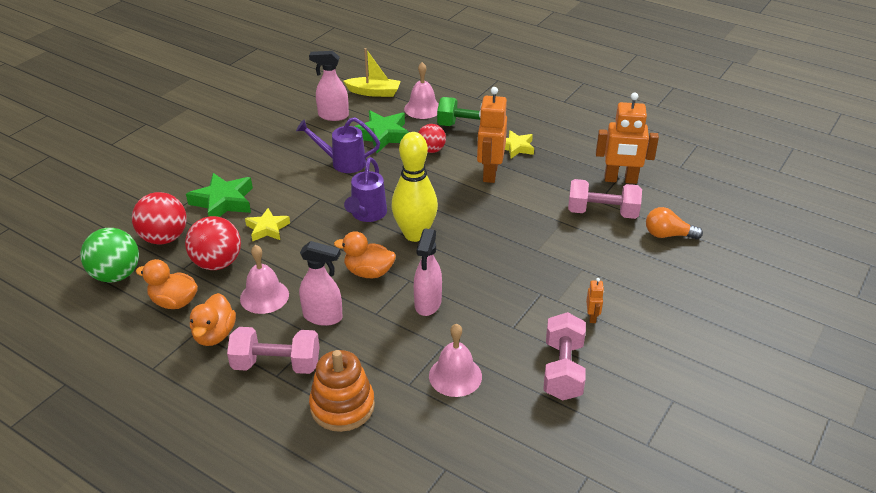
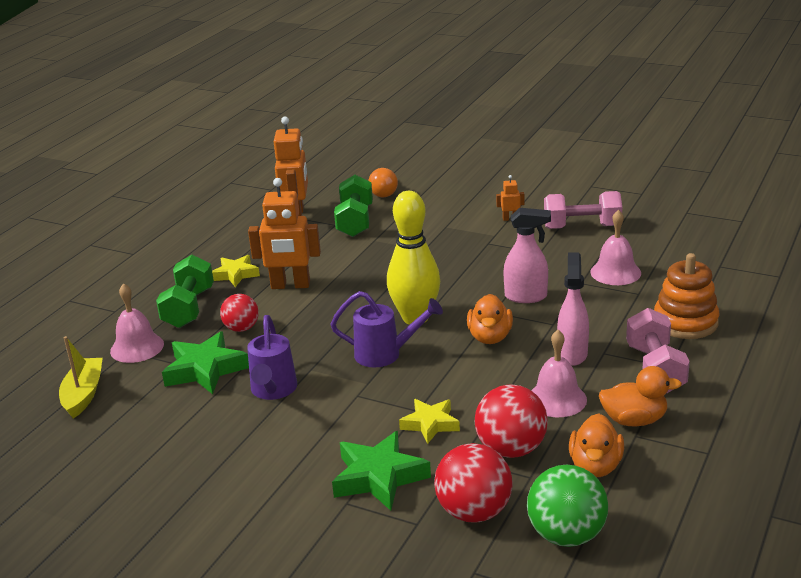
camera: 95 degrees left, 10 degrees down
pink spray bottle [309,51,349,121] -> none
pink dumbbell [568,179,642,219] -> green dumbbell [334,175,373,237]

